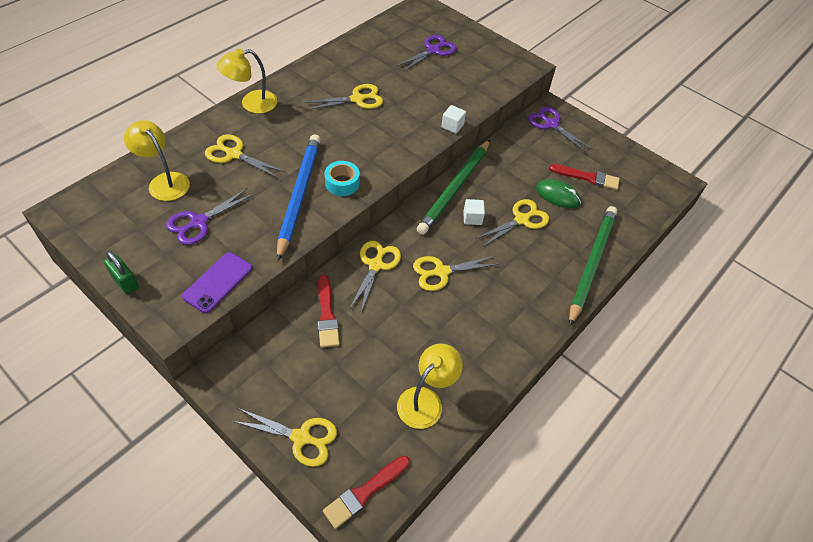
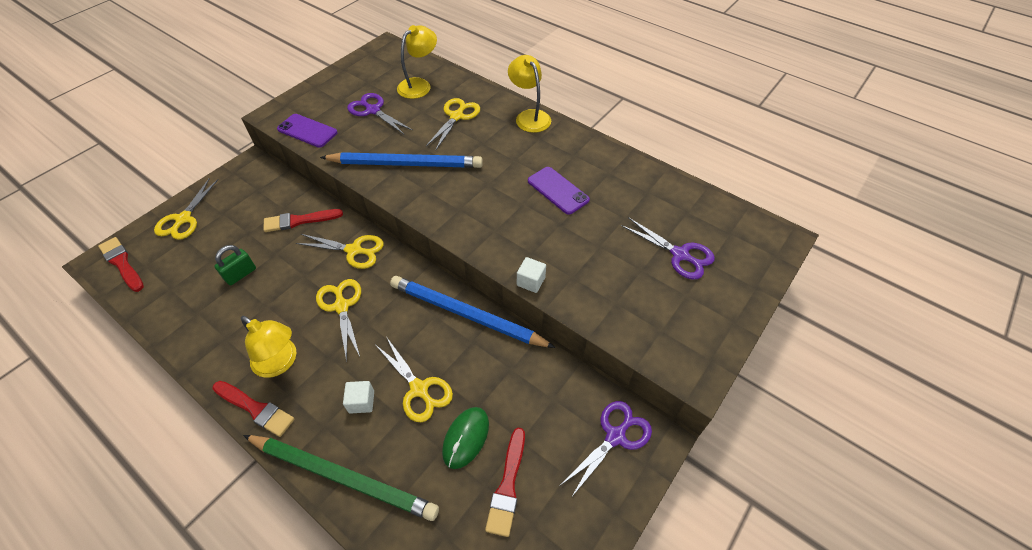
camera: 90 degrees right, 0 degrees up
green padlock [104,251,139,295] -> green padlock moved to [214,245,256,285]
yellow scissors [304,84,383,110] -> purple phone [528,167,590,215]
turquoise tape [325,161,360,196] -> none
yellow lamp [397,344,463,429] -> yellow lamp moved to [241,316,296,378]
green pencil [417,140,490,235] -> blue pencil [390,276,556,348]
white cube [463,199,485,225] -> white cube moved to [343,381,374,414]
none -> red brush [213,381,295,437]

